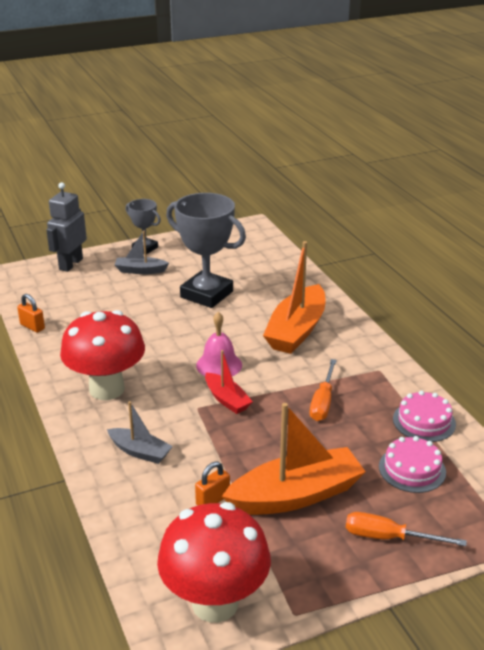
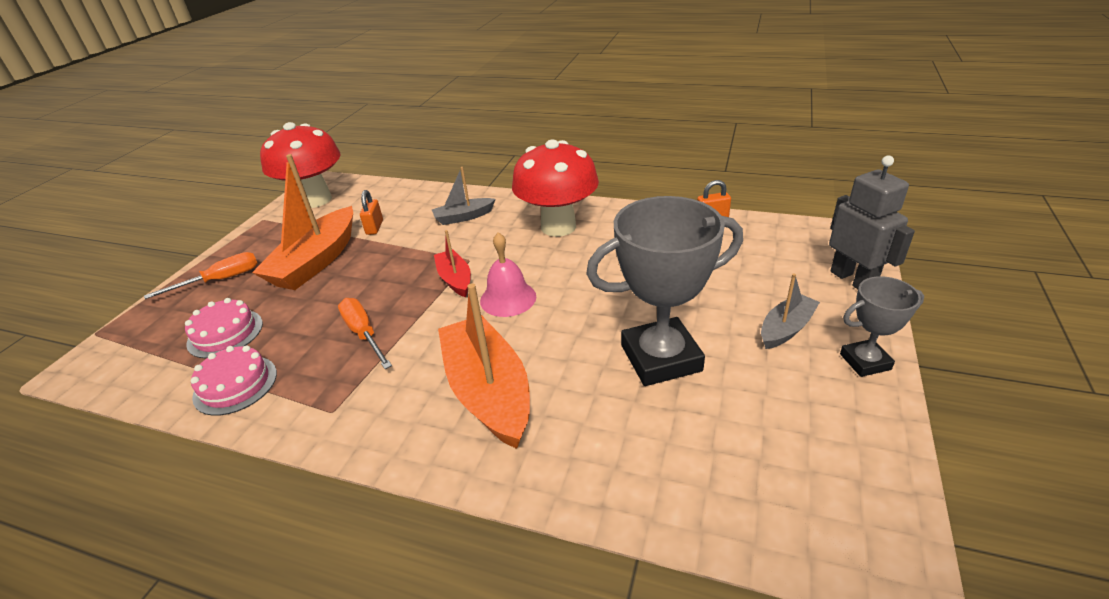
camera: 135 degrees right, 5 degrees up
red boat [205,350,253,414] -> red boat turned 60 degrees clockwise [434,230,471,297]

